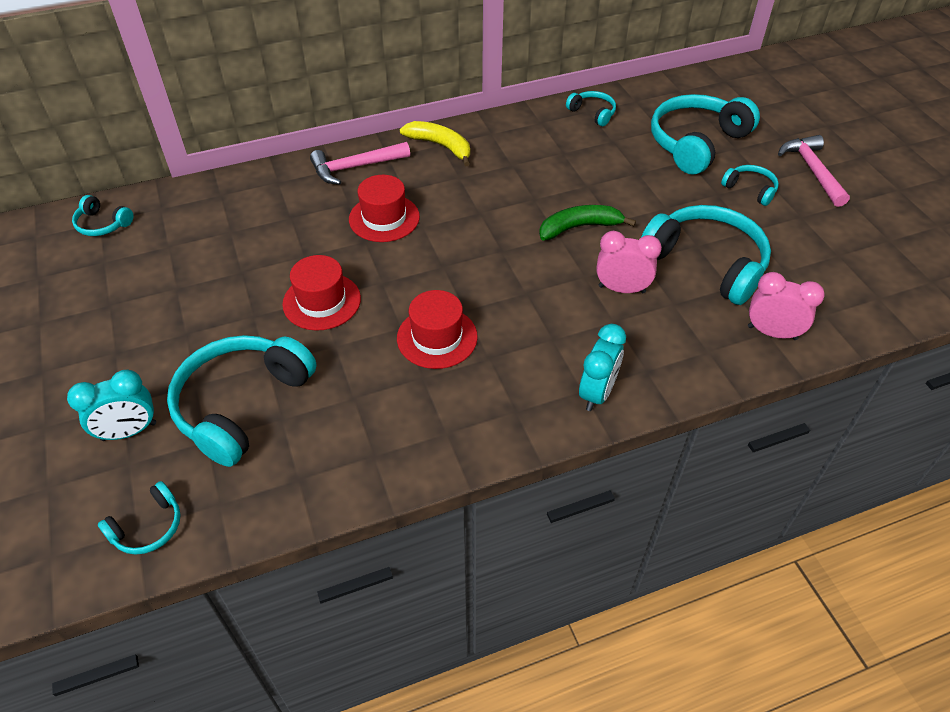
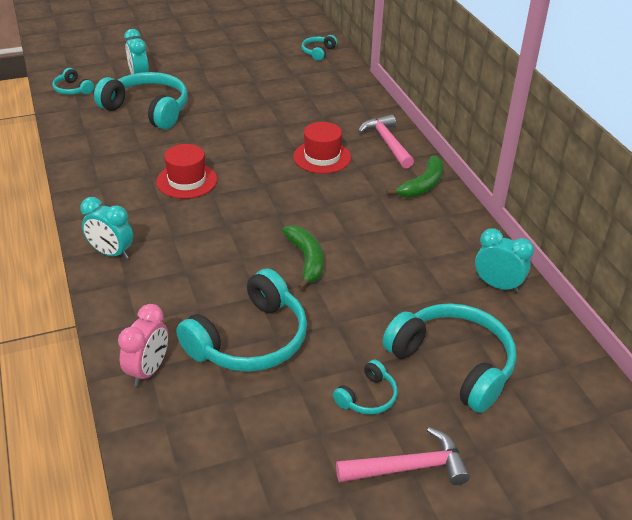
camera: 90 degrees right, 10 degrees down
red hat [282,255,361,331] -> none
yellow banana [400,121,470,166] -> green banana [386,156,443,198]
turquoise headphones [566,91,616,126] -> turquoise clock [475,228,534,293]
pink clock [596,231,662,293] -> none

